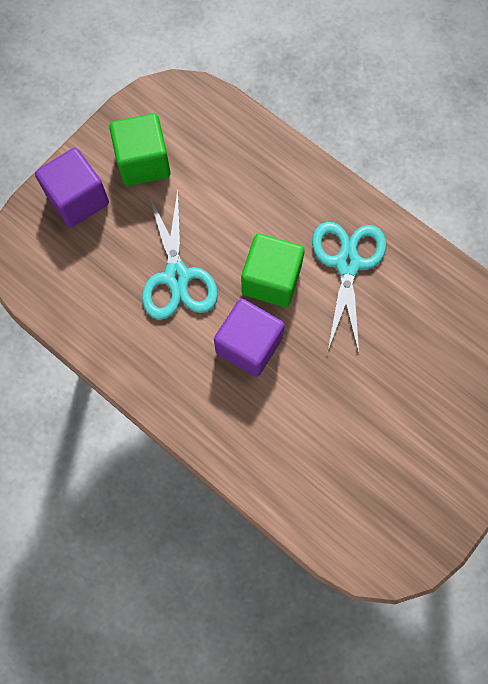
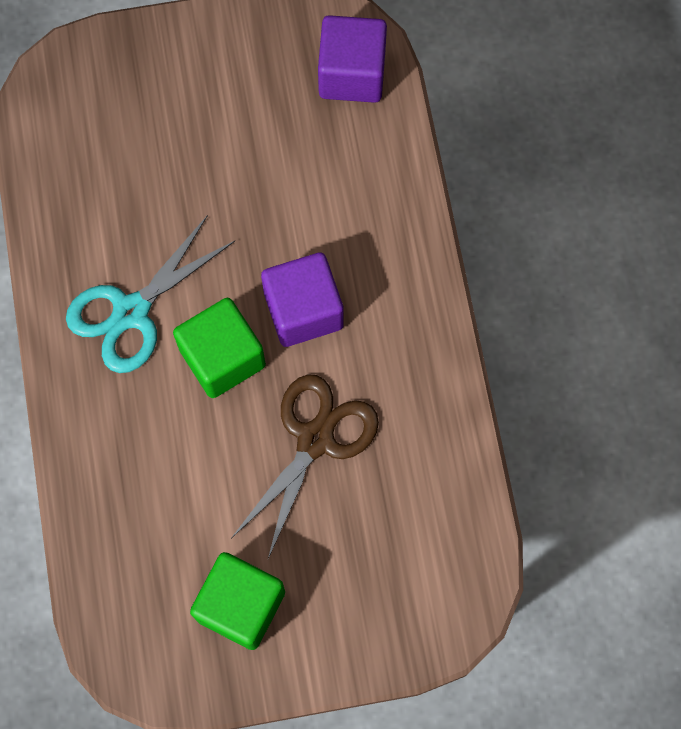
camera: 140 degrees left, 0 degrees up
purple cube [35,148,109,227] -> purple cube moved to [318,15,387,103]
turquoise scissors [142,190,218,320] -> brown scissors [231,374,379,559]

